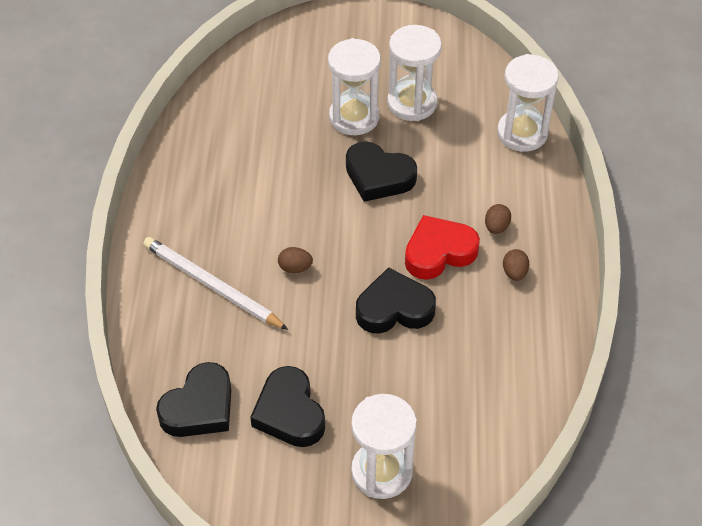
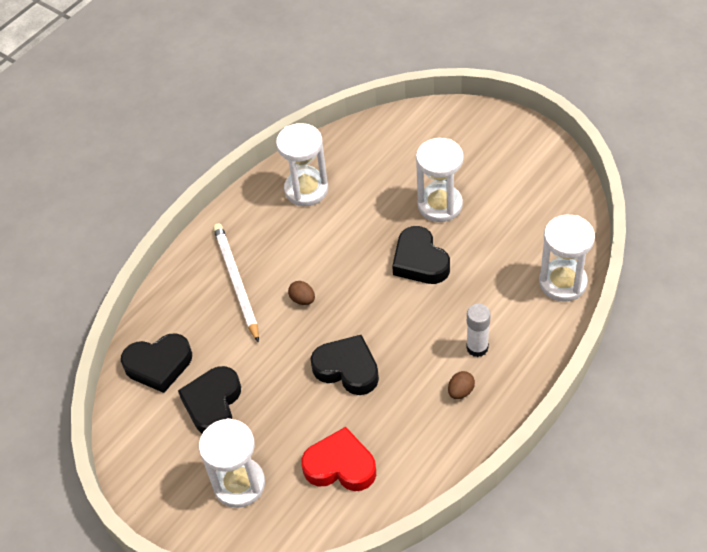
camera: 40 degrees right, 0 degrees up
white hourglass [387,25,442,121] -> white hourglass moved to [276,123,328,206]
red heart [405,215,480,280] -> red heart moved to [301,427,376,491]
brown egg [485,204,511,234] -> white glue stick [466,304,491,357]

